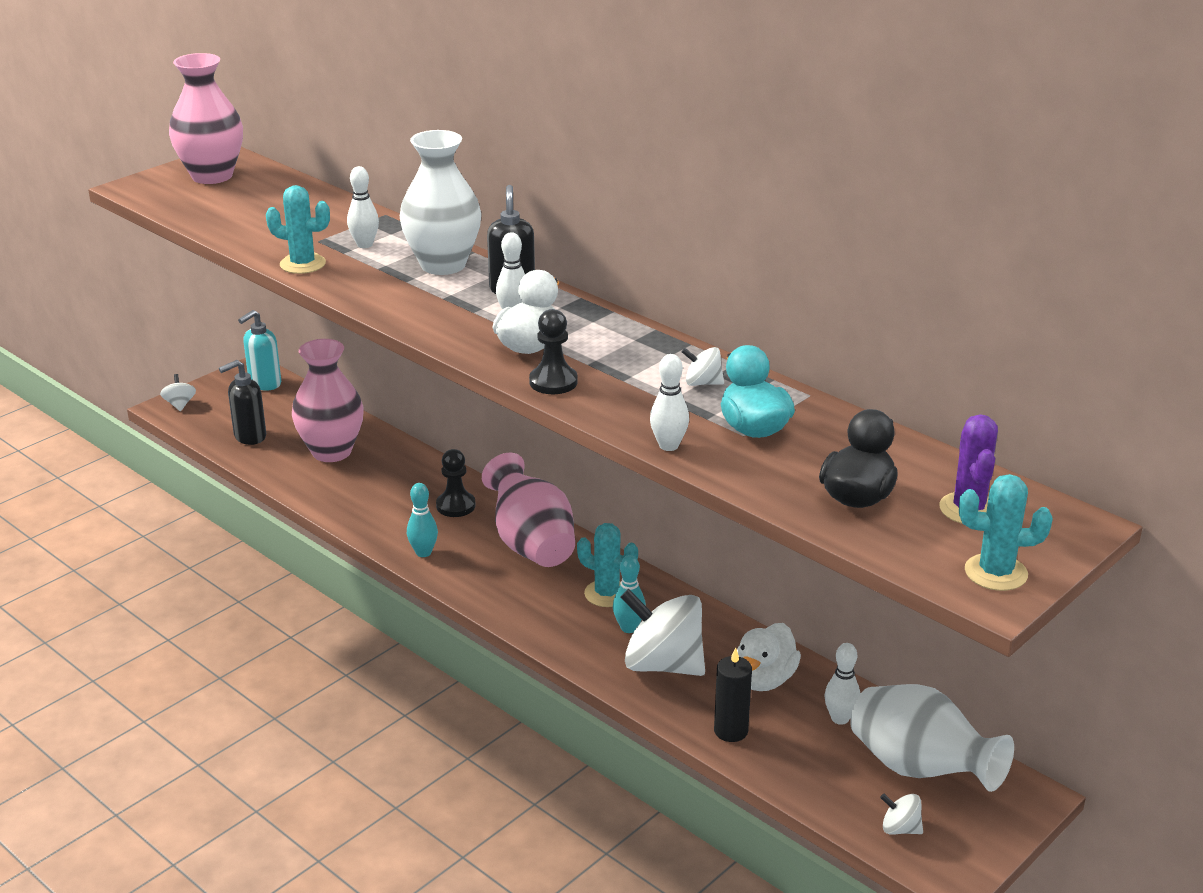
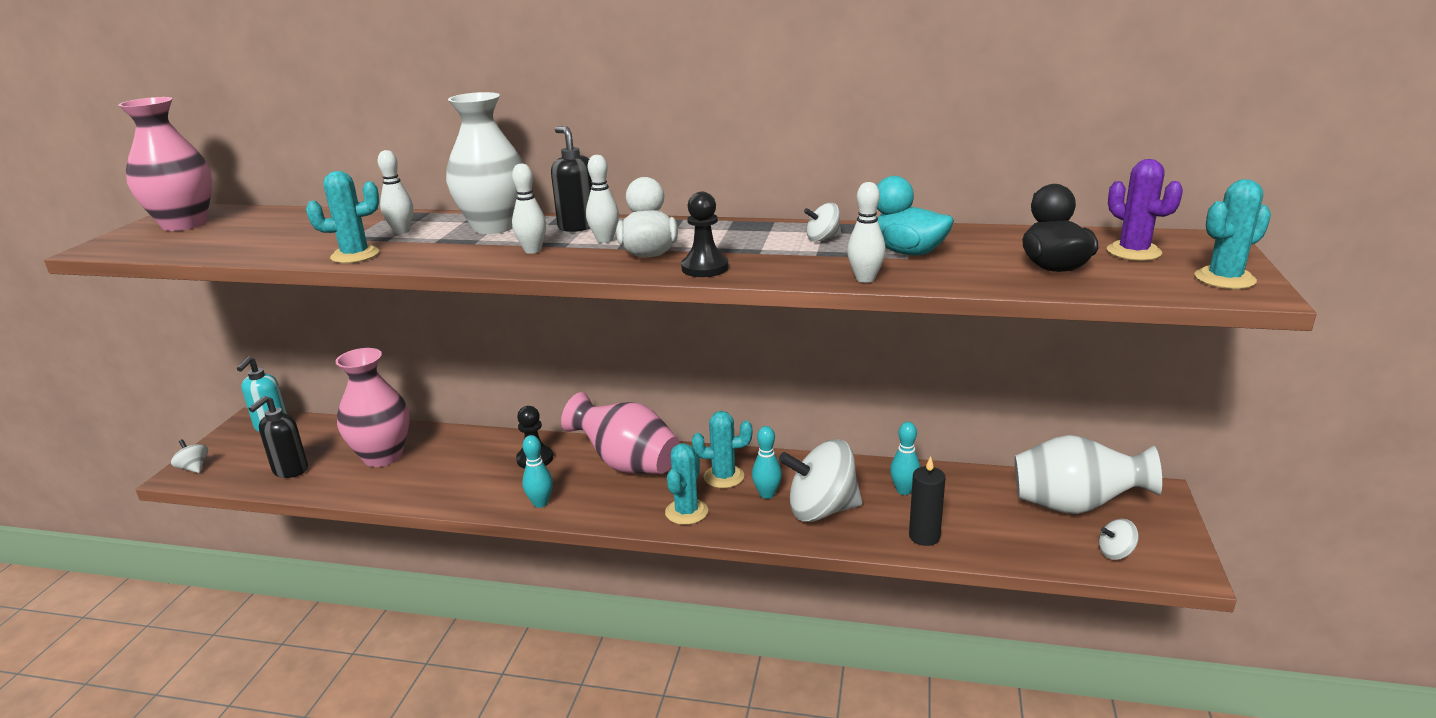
camera: 30 degrees left, 5 degrees down
white duck [737,623,801,691] -> turquoise bowling pin [890,422,921,495]
white bowling pin [824,643,860,725] -> white bowling pin moved to [512,164,546,254]
none -> turquoise cactus [665,443,708,525]

